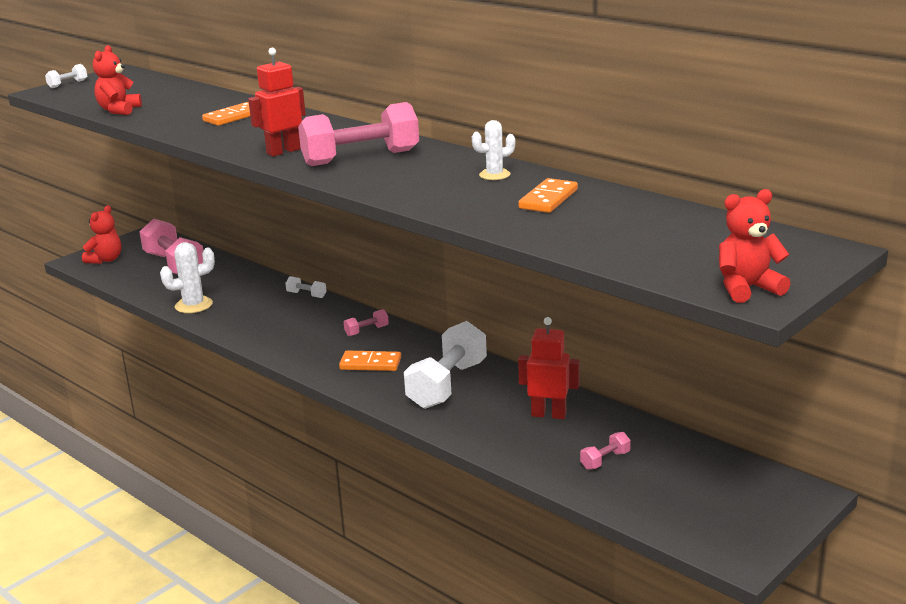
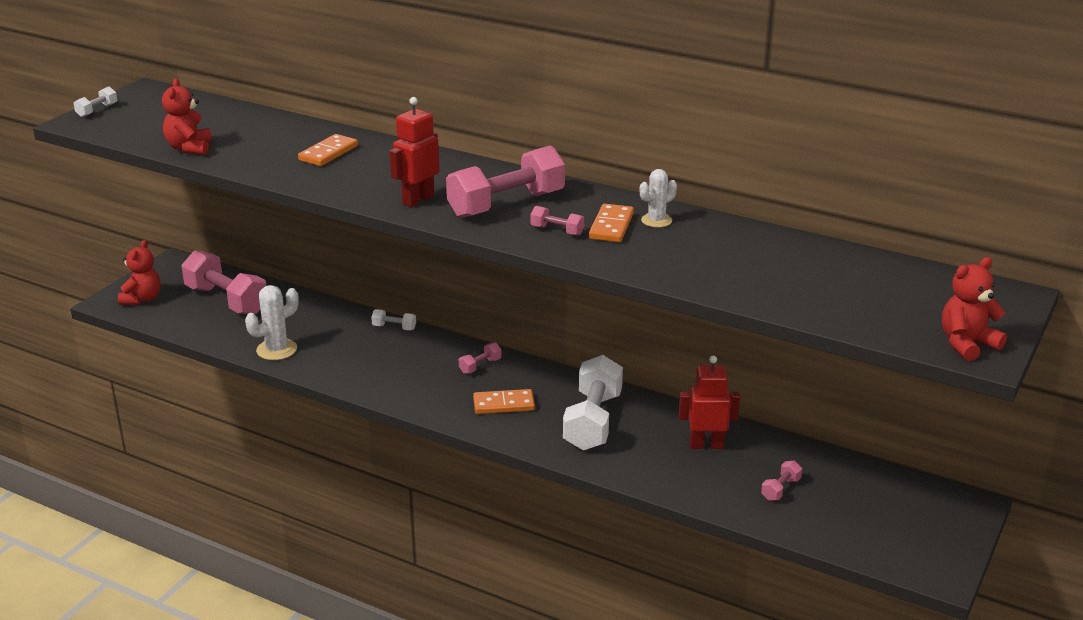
camera: 15 degrees left, 5 degrees up
orange domino [518,178,578,213] -> orange domino moved to [589,204,634,242]
none -> pink dumbbell [530,206,585,236]

